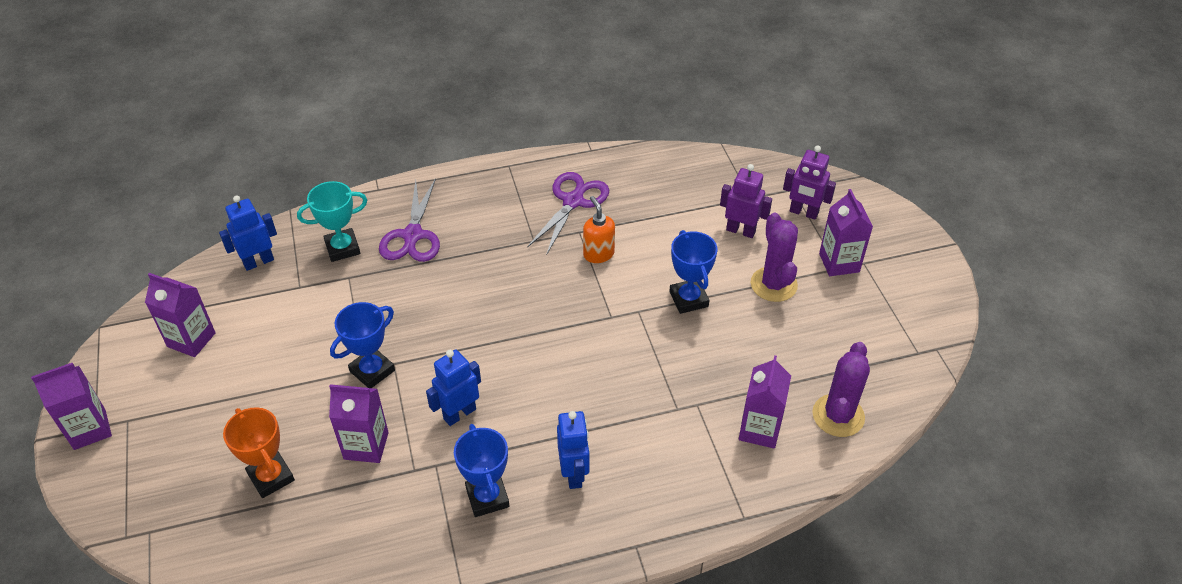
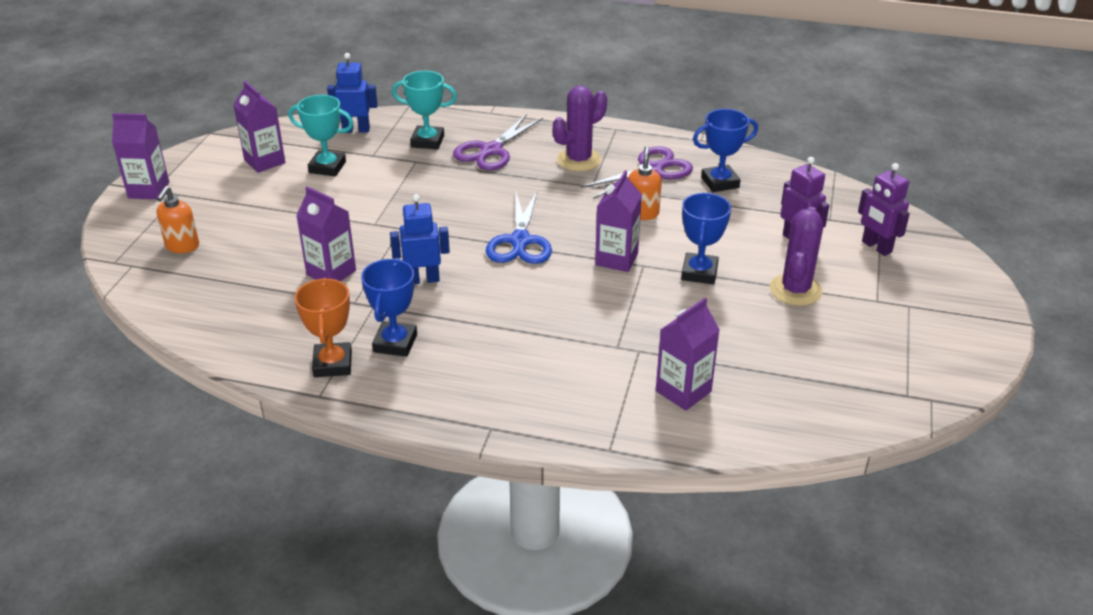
camera: 30 degrees right, 10 degrees down
orange trophy [223,407,295,498] -> orange trophy moved to [294,278,352,377]
blue trophy [330,302,395,388] -> blue trophy moved to [693,109,758,192]
blue robot [557,411,589,489] -> none
purple cactus [812,342,870,437] -> purple cactus moved to [553,86,607,171]
purple carton [819,189,873,276] -> purple carton moved to [595,170,642,272]
none -> orange soap dispenser [157,186,199,253]
none -> turquoise trophy [288,95,354,176]
none -> blue scissors [486,192,552,264]

